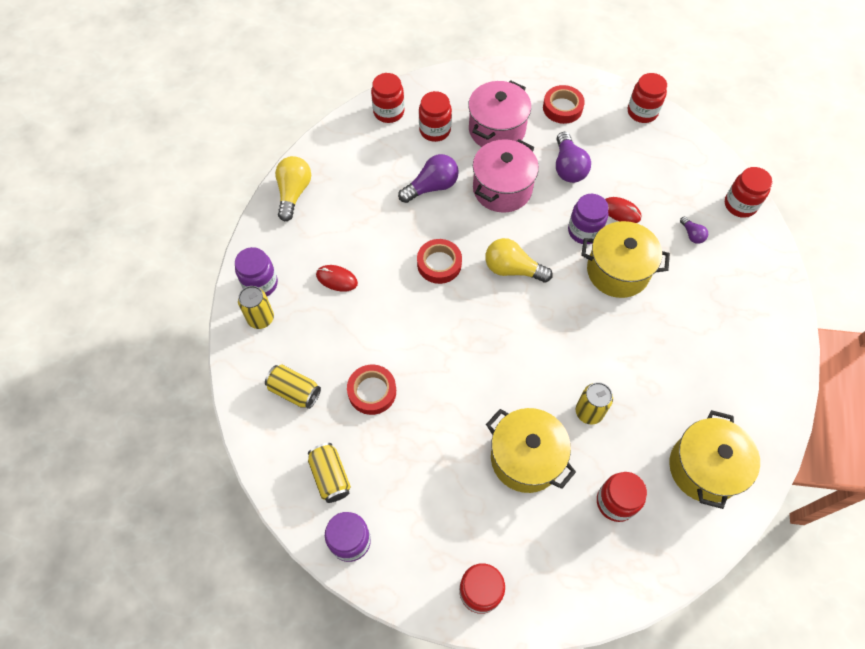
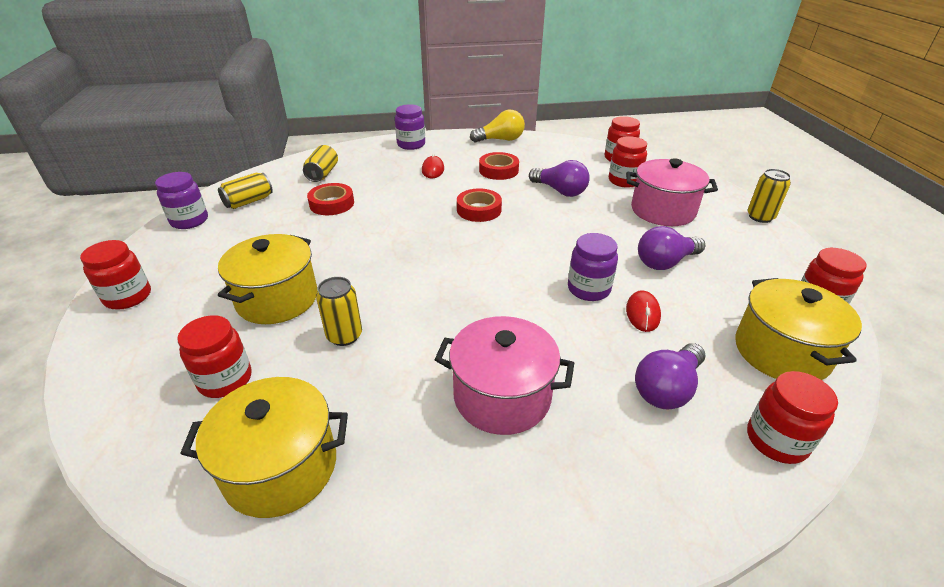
camera: 70 degrees right, 25 degrees down
yellow can [238,286,274,329] -> yellow can moved to [747,169,791,223]
pink pot [473,139,539,213] -> pink pot moved to [435,316,574,435]
yellow light bulb [485,238,553,283] -> none
red tape [543,85,585,124] -> red tape moved to [479,152,519,180]
yellow pot [581,221,670,298] -> yellow pot moved to [735,278,862,380]
purple light bulb [680,216,708,244] -> purple light bulb [635,343,705,410], size x1.92

